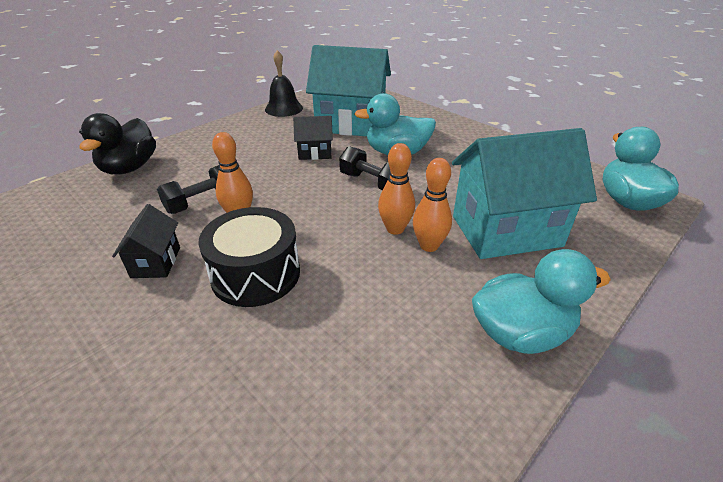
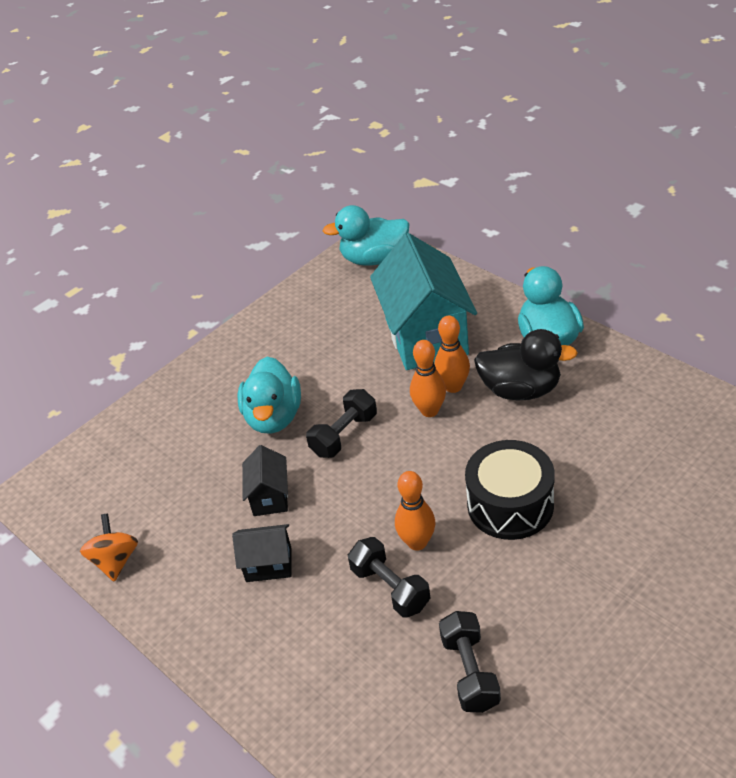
camera: 85 degrees left, 5 degrees up
black duck [79,113,156,174] -> black duck moved to [474,329,578,400]
black house [112,204,180,278] -> black house moved to [232,524,292,582]
black bell [265,50,303,117] -> orange spinning top [80,513,138,582]
turquoise house [306,45,391,137] -> none
none -> black dumbbell [439,611,501,713]

